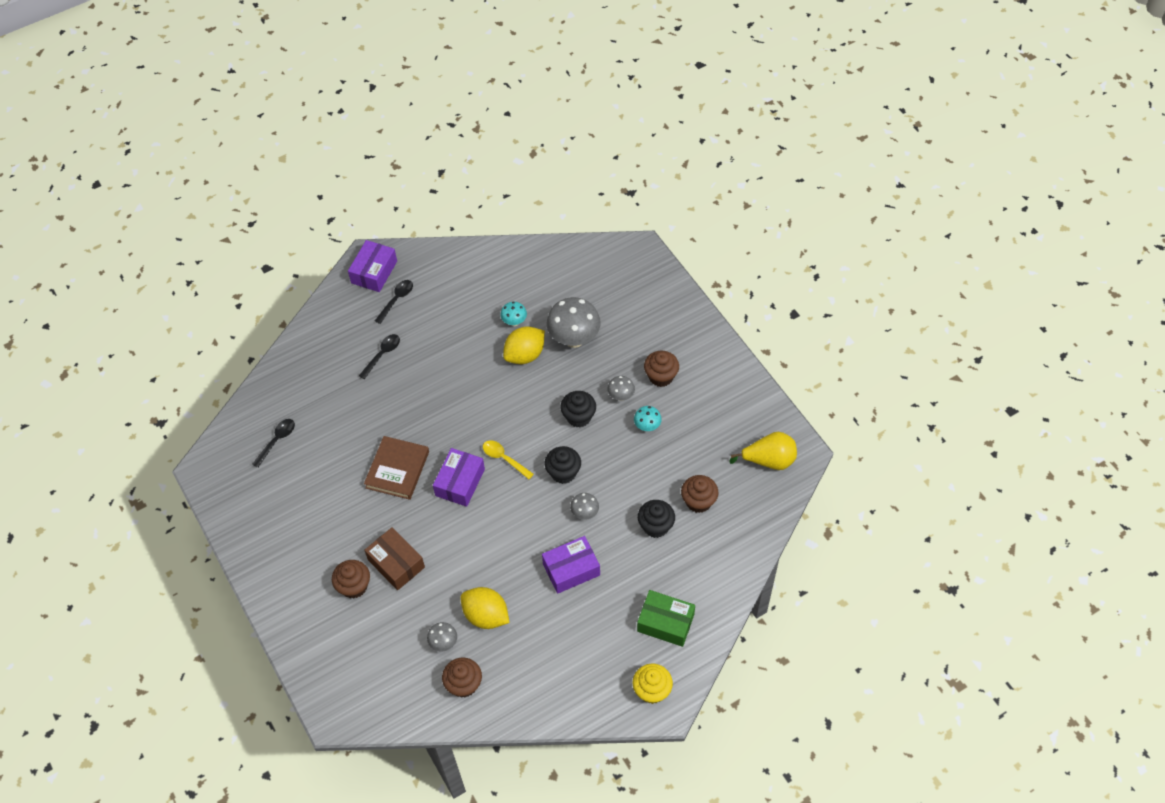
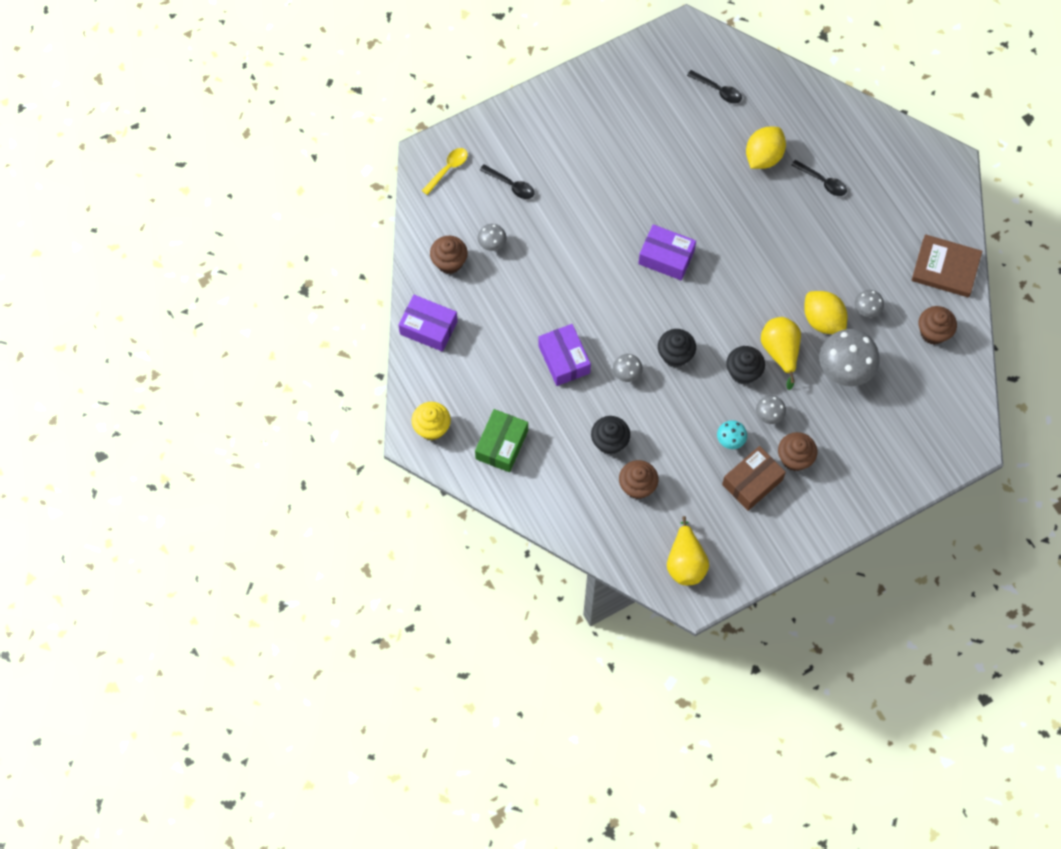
camera: 90 degrees right, 10 degrees up
brown cupcake [332,560,370,599] -> brown cupcake moved to [919,306,957,345]
purple box [348,240,397,292] -> purple box moved to [398,295,458,352]
brown book [364,436,429,500] -> brown book moved to [911,234,982,297]
brown box [364,527,425,590] -> brown box moved to [722,446,786,511]
black spoon [375,280,413,324] -> black spoon moved to [480,164,535,199]
yellow lemon [460,587,509,629] -> yellow lemon moved to [746,126,786,169]
yellow spoon [483,440,534,479] -> yellow spoon moved to [422,148,468,195]
turquoise mushroom [500,302,527,326] -> grey mushroom [855,290,884,317]
none -> yellow pear [761,317,801,390]

